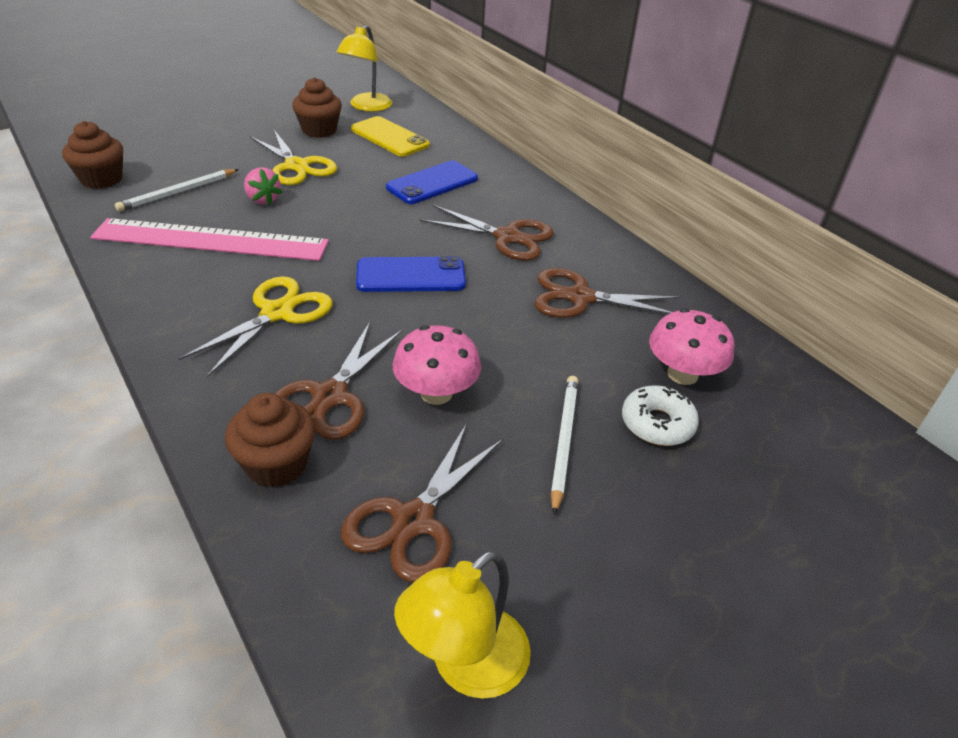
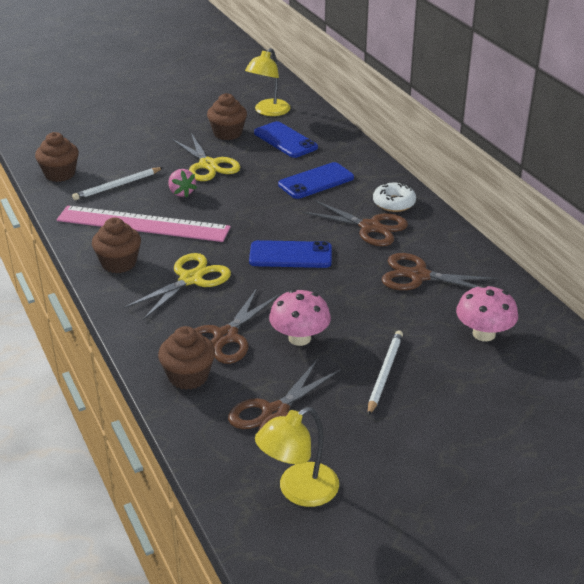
camera: 10 degrees right, 5 degrees down
yellow phone [351,116,430,157] -> blue phone [254,121,318,158]
white donut [622,385,699,446] -> white donut moved to [373,182,416,212]
none -> brown cupcake [92,217,141,273]

